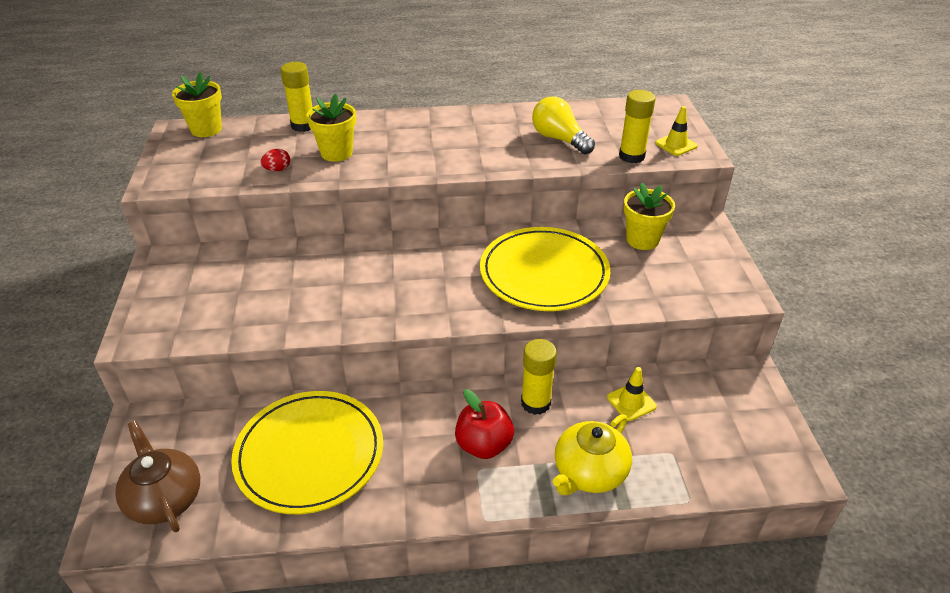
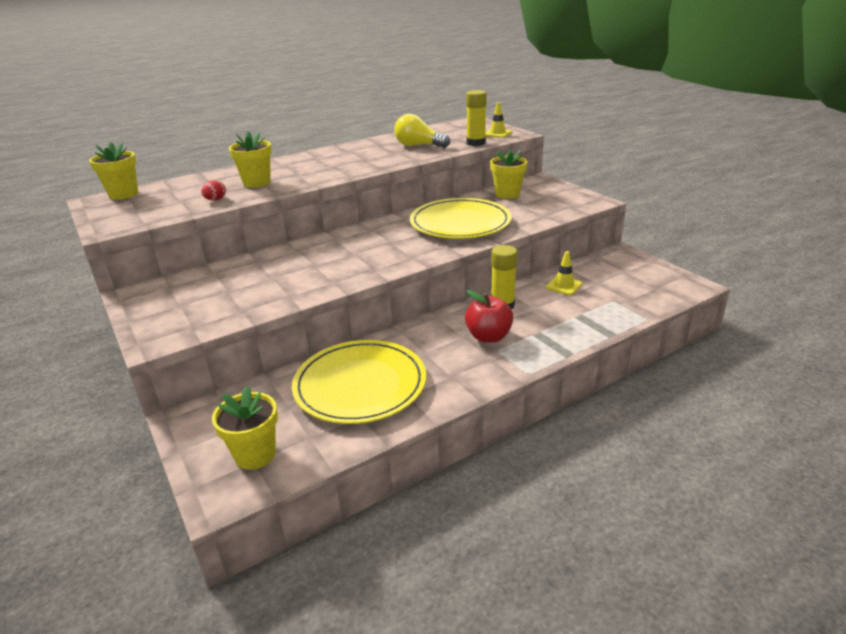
camera: 25 degrees left, 10 degrees down
brown teapot [115,421,200,532] -> yellow flower pot [212,386,278,470]
yellow glue stick [281,62,313,132] -> none
yellow teapot [553,414,632,495] -> none

